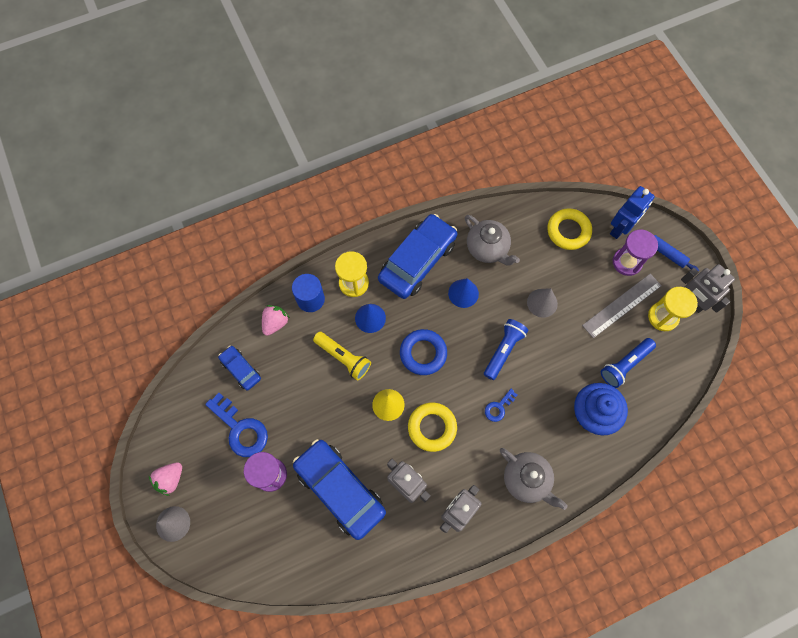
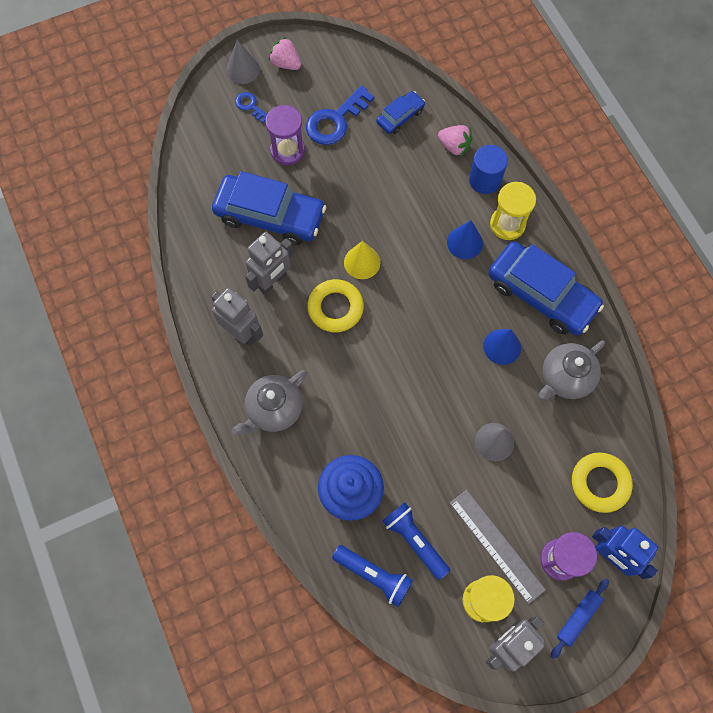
camera: 90 degrees right, 0 degrees up
blue car [293,439,386,540] -> blue car turned 60 degrees clockwise [212,171,326,245]
yellow flashlight [313,332,371,380] -> none
blue ring [400,329,447,375] -> none
blue flashlight [484,319,528,380] -> blue flashlight moved to [332,545,413,607]
blue key [485,389,517,422] -> blue key moved to [235,92,267,123]

